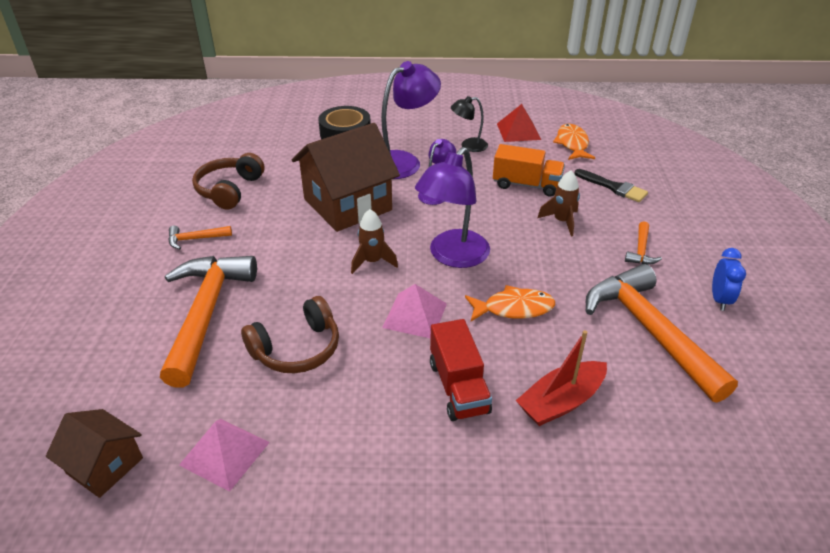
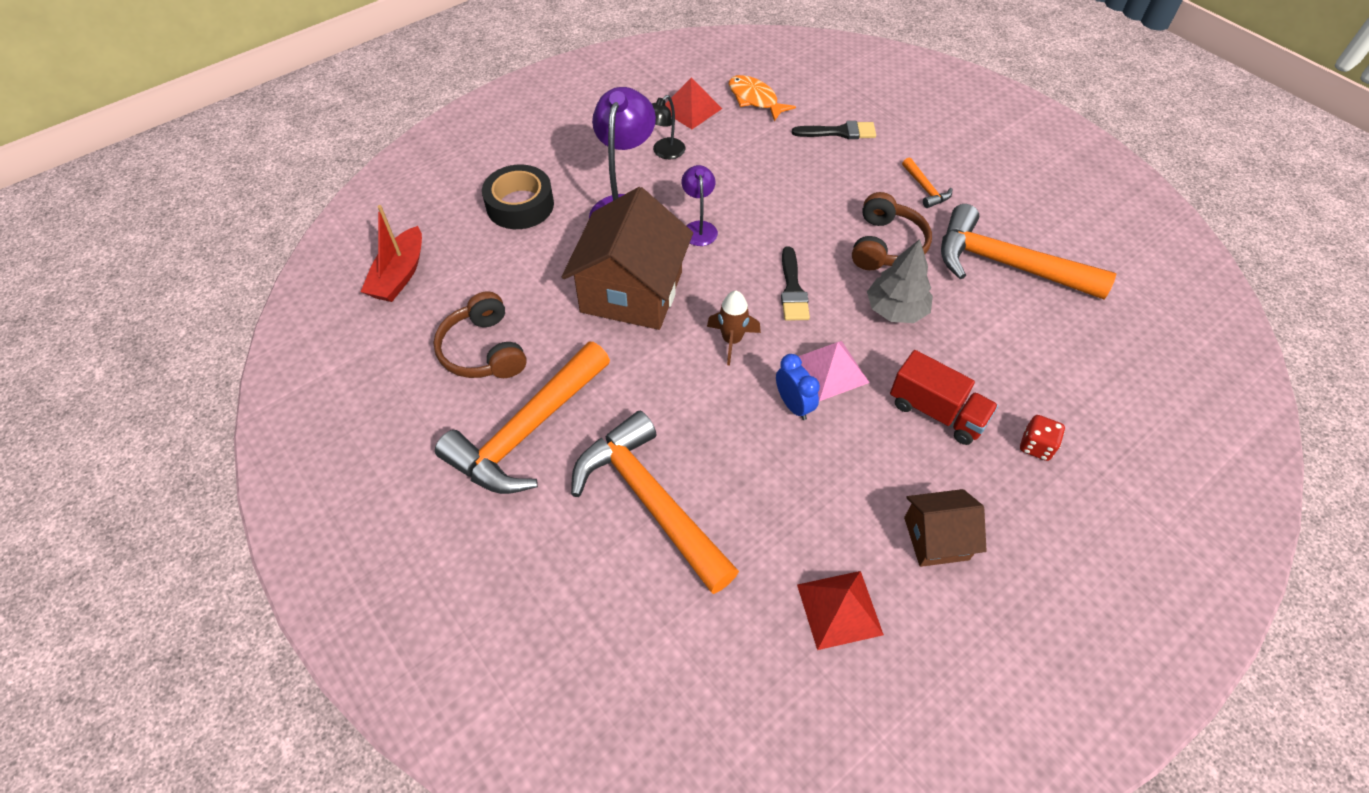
camera: 40 degrees left, 15 degrees up
brown house [46,409,143,498] -> brown house moved to [904,489,987,567]
orange hammer [168,226,232,249] -> orange hammer [435,342,610,494], size x2.36
pink pyramid [179,419,270,492] -> red pyramid [797,571,884,650]
brown headphones [241,296,339,373] -> brown headphones moved to [852,192,932,270]
purple lamp [415,147,490,268] -> black brush [781,247,810,321]
orange fish [465,285,555,321] -> grey tree [867,239,933,323]
orange truck [493,144,565,196] -> none
red boat [516,330,607,426] -> red boat moved to [361,205,422,302]
brown rocket [537,170,580,237] -> none
blue clock [712,248,746,311] -> blue clock moved to [776,354,820,420]
none -> red dice [1020,415,1065,461]

